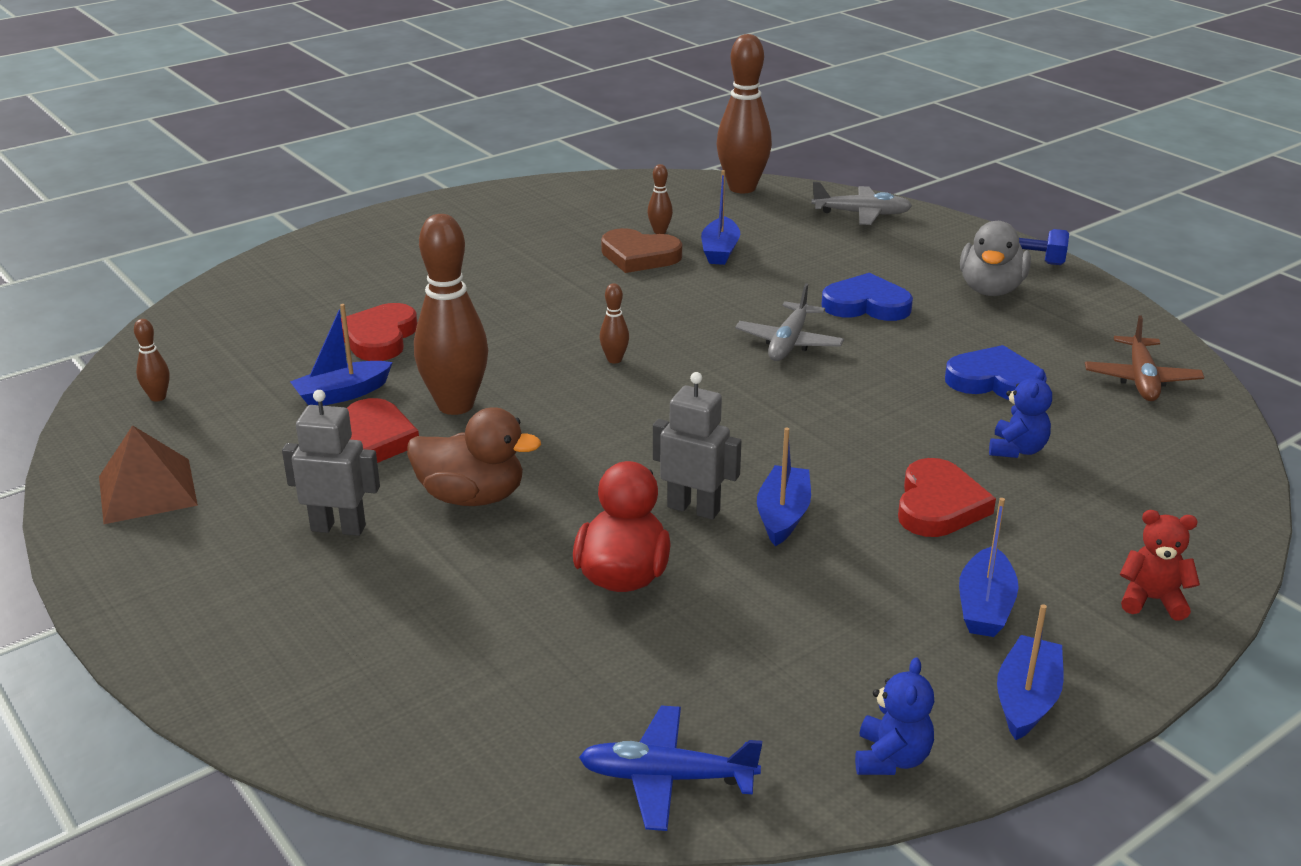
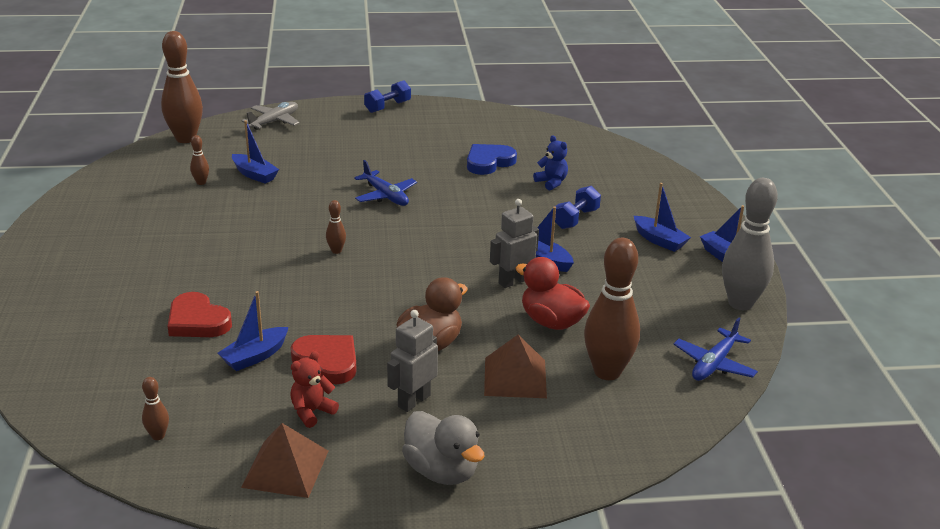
camera: 60 degrees left, 0 degrees up
blue boat [290,304,393,406] -> blue boat turned 45 degrees clockwise [218,291,289,371]
brown bowling pin [414,214,488,415] -> brown bowling pin moved to [584,238,640,380]
brown heart [601,228,682,273] -> none
grey plane [735,283,844,361] -> blue plane [354,160,417,206]
blue heart [821,273,913,321] -> none
blue teddy bear [855,657,934,775] -> grey bowling pin [722,178,778,310]
red heart [898,458,996,537] -> blue dumbbell [555,186,601,229]
grey duck [960,221,1031,296] -> grey duck moved to [402,411,485,485]
brown plane [1085,315,1204,401] -> none
red teddy bear [1120,510,1200,621] -> red teddy bear moved to [290,351,339,428]
none -> brown pyramid [484,335,547,398]

